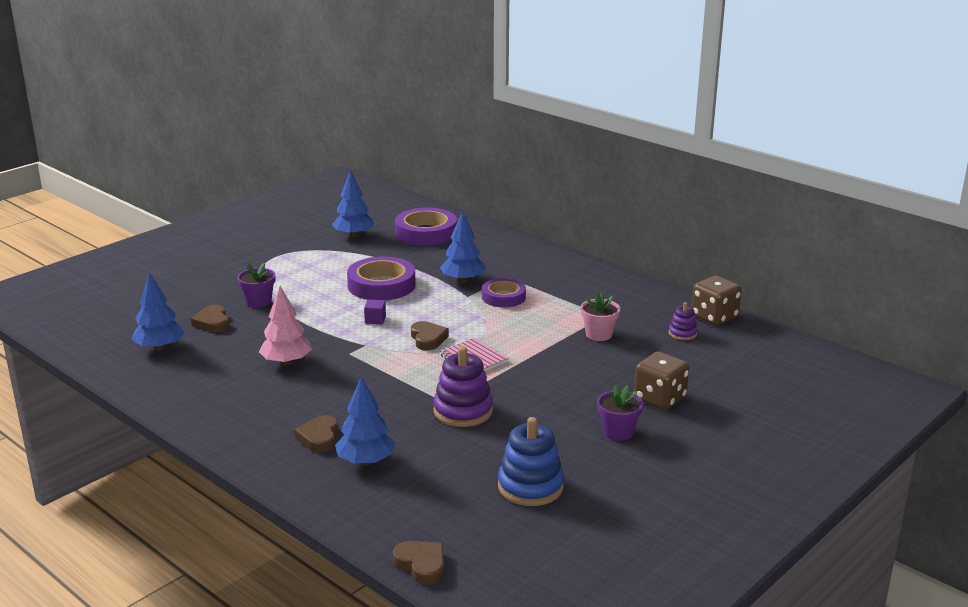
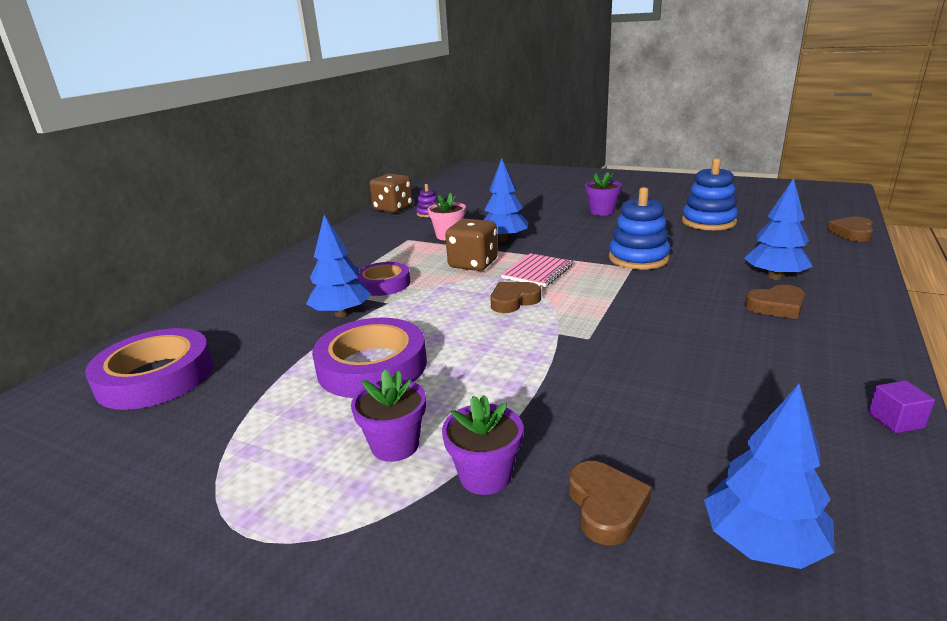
camera: 105 degrees left, 0 degrees up
brown heart [191,305,229,332] -> brown heart turned 60 degrees counterclockwise [569,461,652,545]
pink tree [259,286,312,365] -> none
blue tree [332,170,374,238] -> blue tree moved to [484,158,528,242]
purple cube [364,299,386,324] -> purple cube moved to [868,380,935,433]
purple stacking toy [433,346,493,427] -> blue stacking toy [609,187,671,270]
brown dice [634,352,689,410] -> brown dice moved to [445,219,498,271]
none -> purple flower pot [351,370,426,462]

